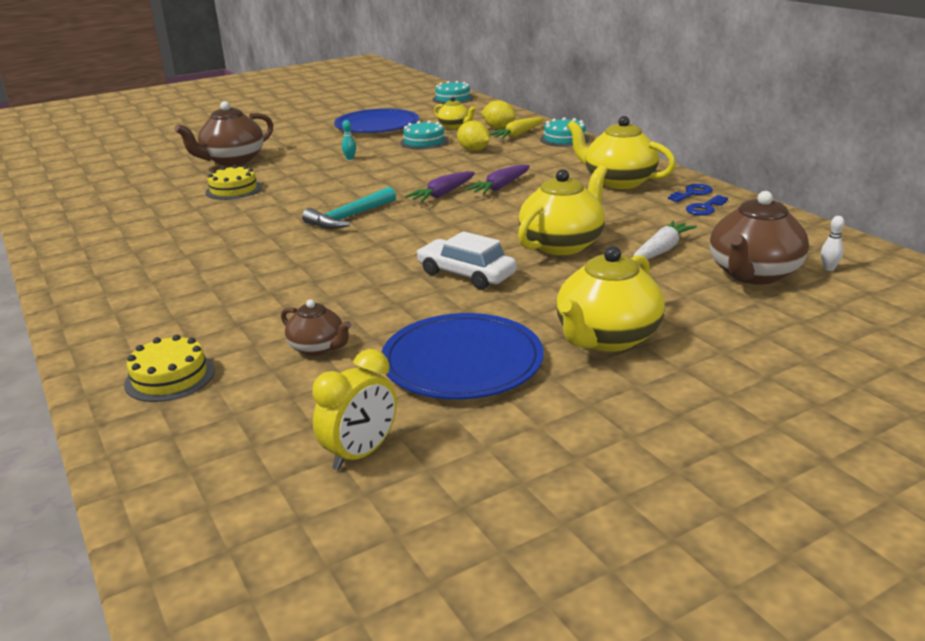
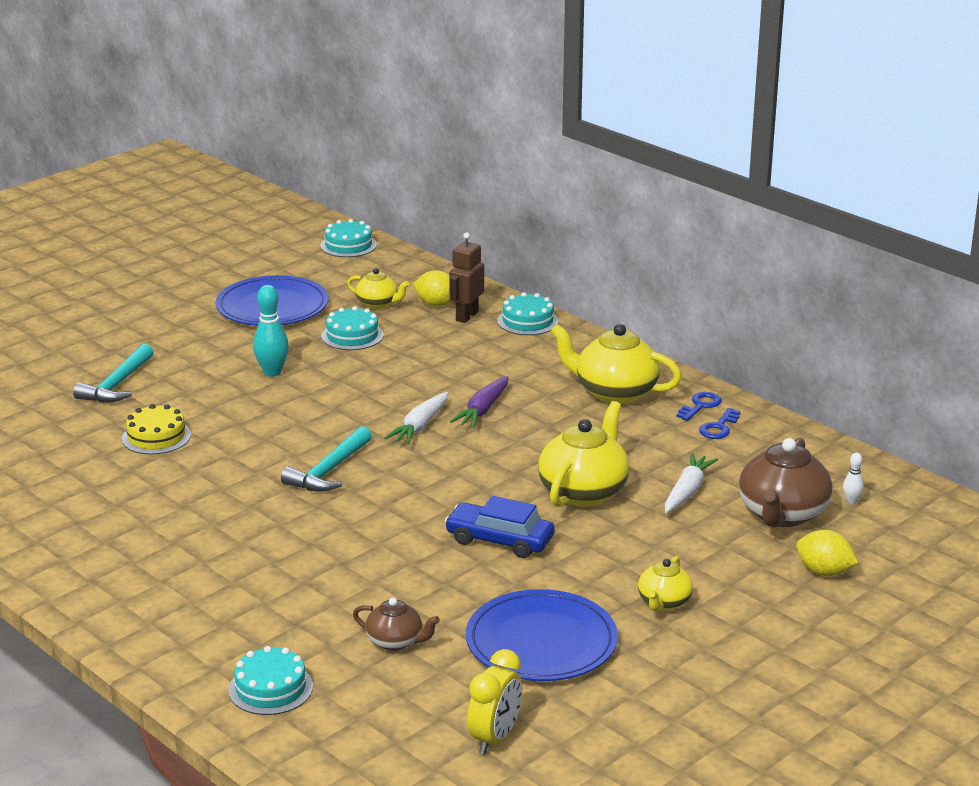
camera: 15 degrees left, 0 degrees up
yellow cake [124,335,215,402] -> turquoise cake [228,646,313,715]
brown teapot [175,101,273,166] -> turquoise hammer [73,344,154,403]
turquoise bowling pin [342,120,356,160] -> turquoise bowling pin [253,285,289,377], size x1.94
purple carrot [405,171,475,202] -> white carrot [384,392,448,445]
white car [416,231,517,289] -> blue car [445,496,555,558]
yellow lemon [457,121,490,151] -> yellow lemon moved to [796,530,859,576]
yellow carrot [490,117,544,139] -> brown robot [449,232,484,323]
yellow teapot [556,246,665,352] -> yellow teapot [638,556,693,611], size x0.55

